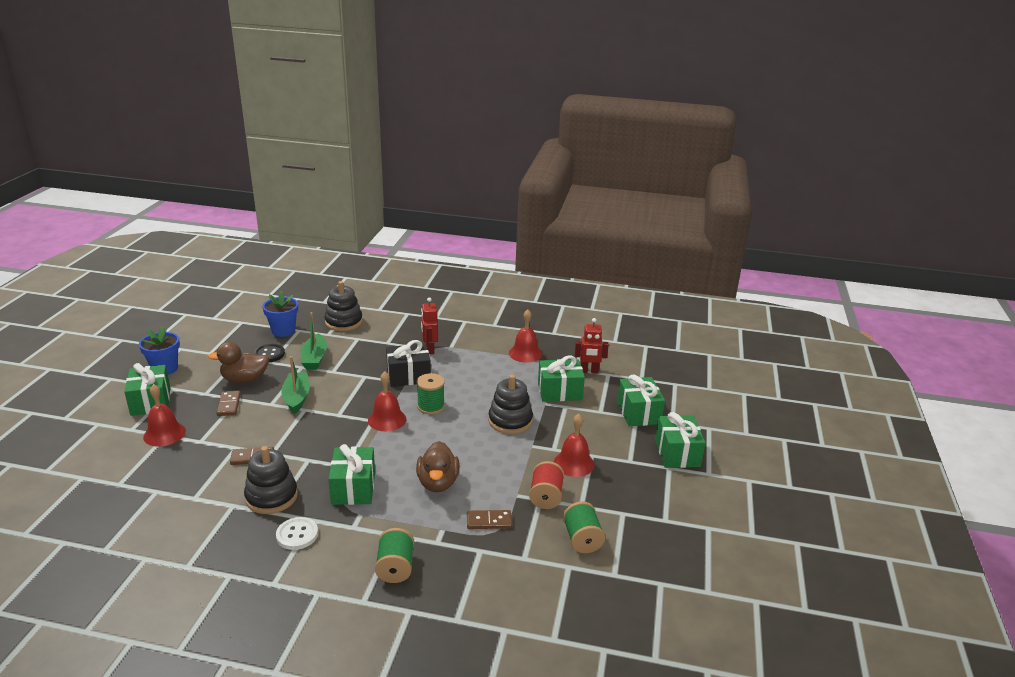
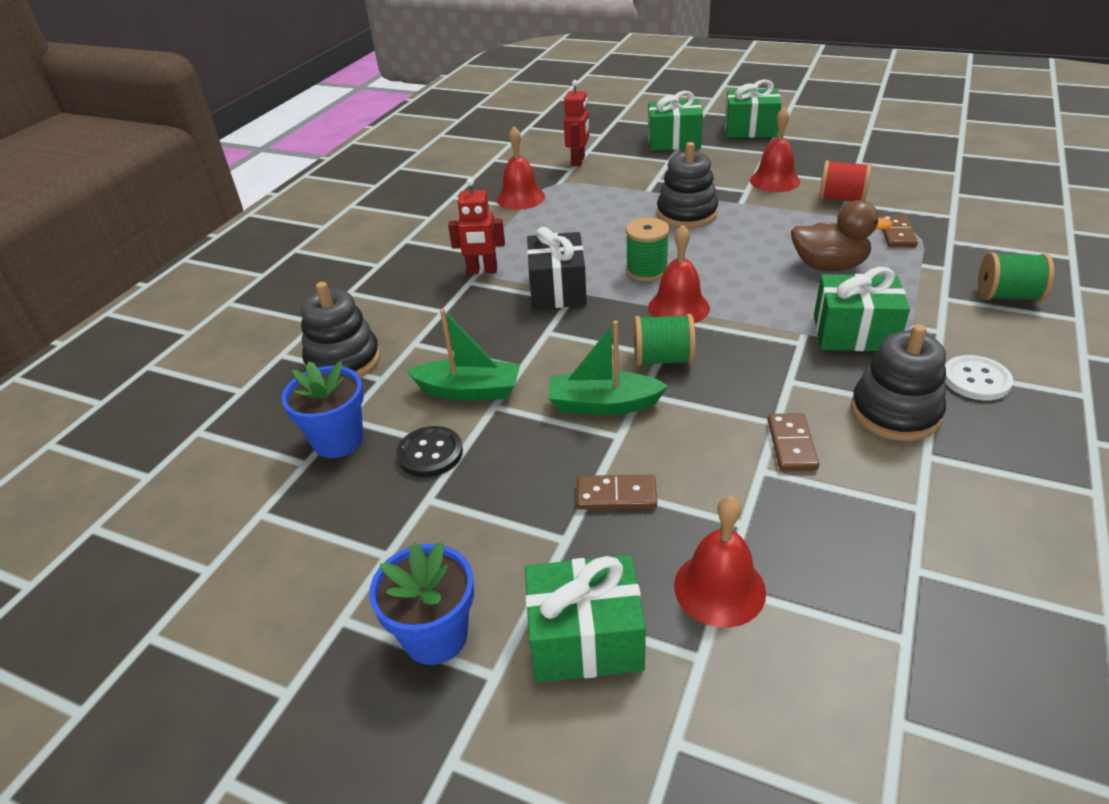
camera: 75 degrees left, 10 degrees up
brown duck [208,342,269,383] -> none
green gift [538,356,585,402] -> none
green spool [563,501,605,553] -> green spool moved to [634,314,696,366]

